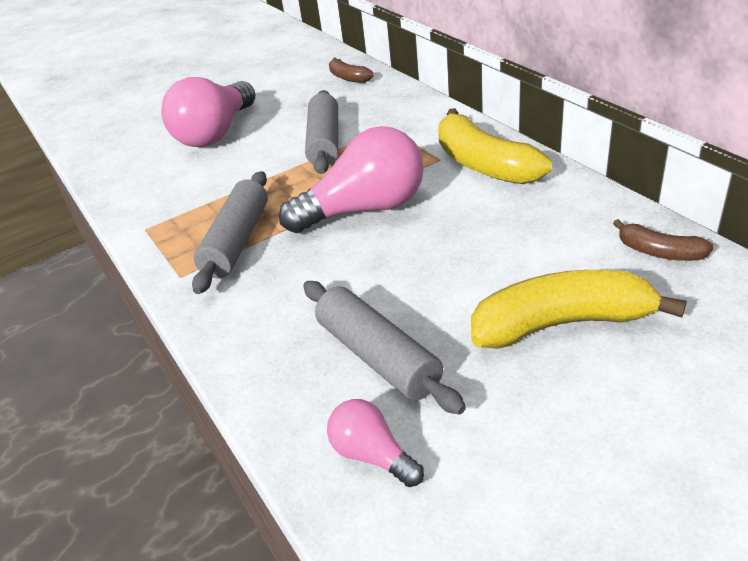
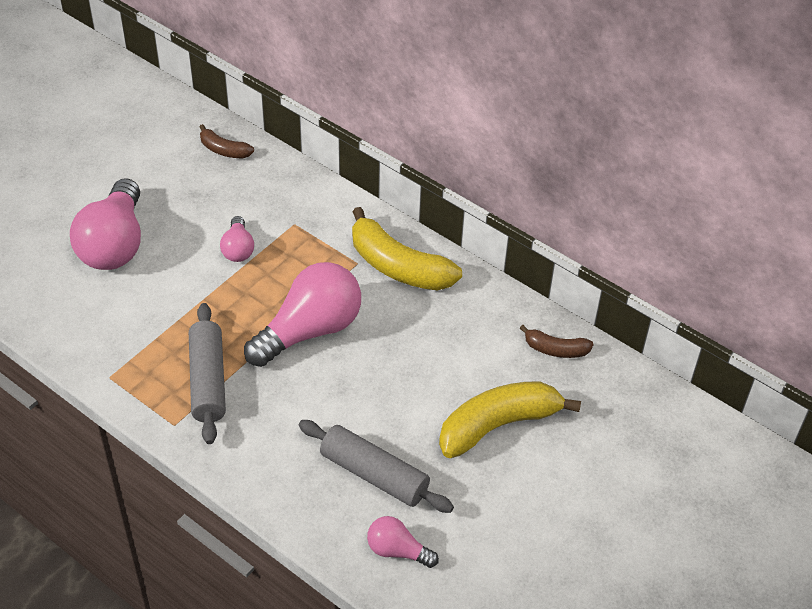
camera: 25 degrees left, 10 degrees up
grey rolling pin [305,90,338,174] -> pink light bulb [220,216,254,262]

